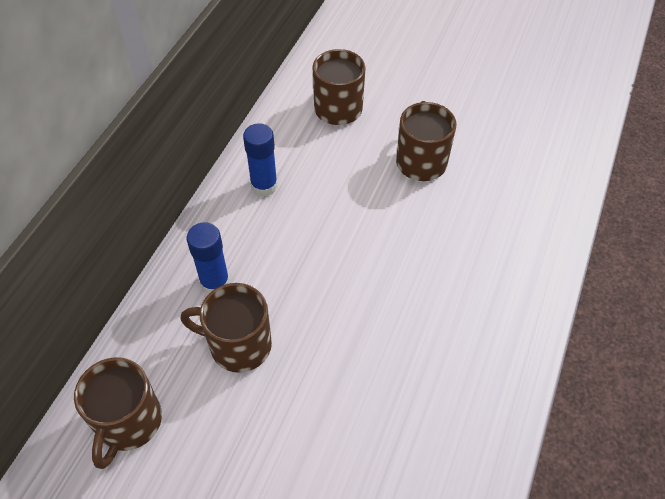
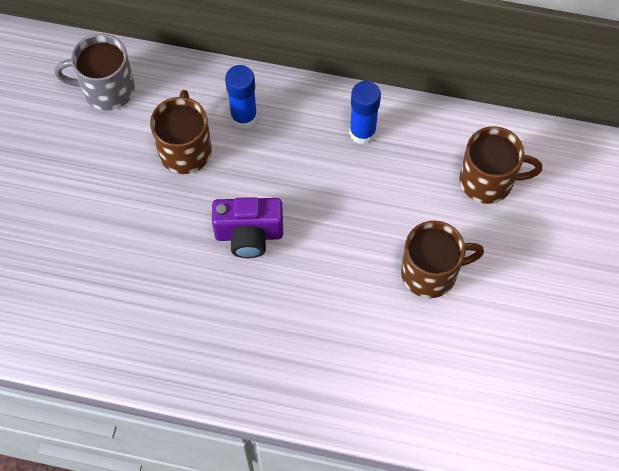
camera: 80 degrees right, 10 degrees up
brown mug [74,357,162,469] -> grey mug [55,34,135,111]
none -> purple camera [212,197,283,258]

